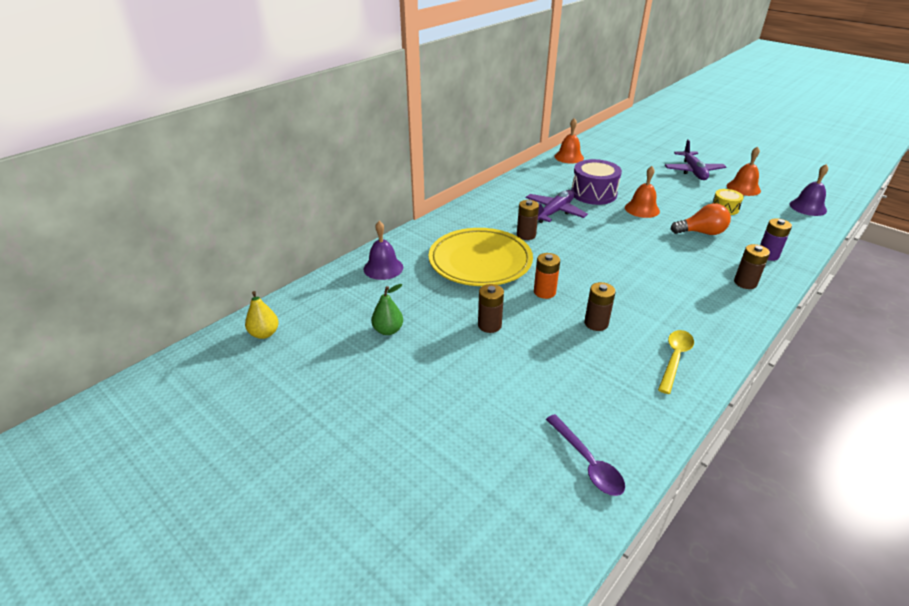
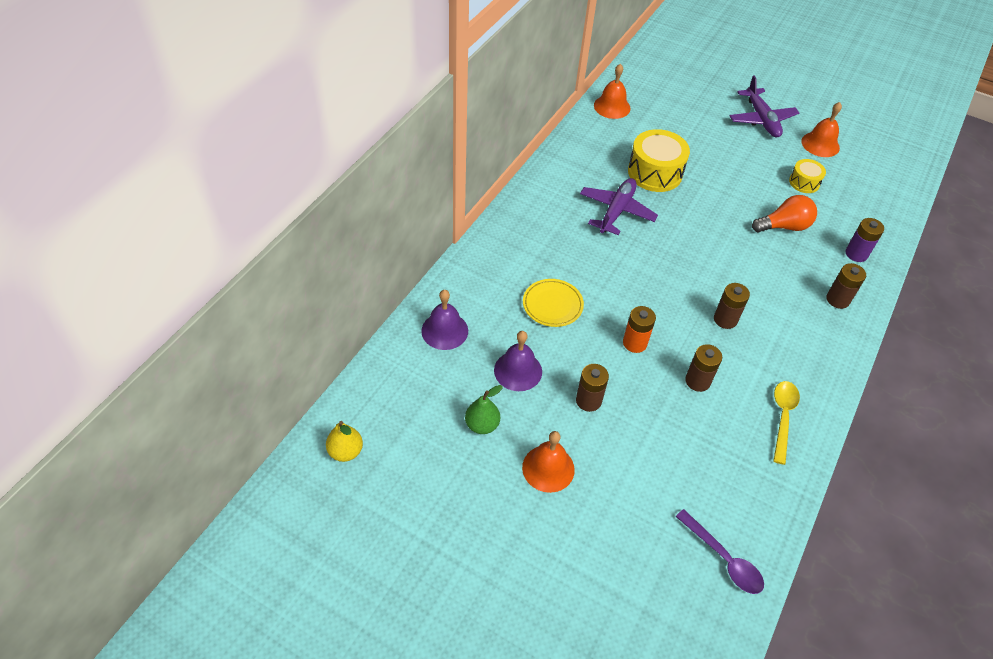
camera: 15 degrees left, 15 degrees up
yellow plate [429,228,533,286] -> yellow plate [523,279,584,327], size x0.51
brown battery [517,200,539,240] -> brown battery moved to [714,283,750,329]
purple drum [571,159,622,205] -> yellow drum [628,129,690,192]
orange bell [625,166,660,218] -> orange bell moved to [522,431,575,493]
purple bell [789,164,828,216] -> purple bell moved to [494,331,542,391]

